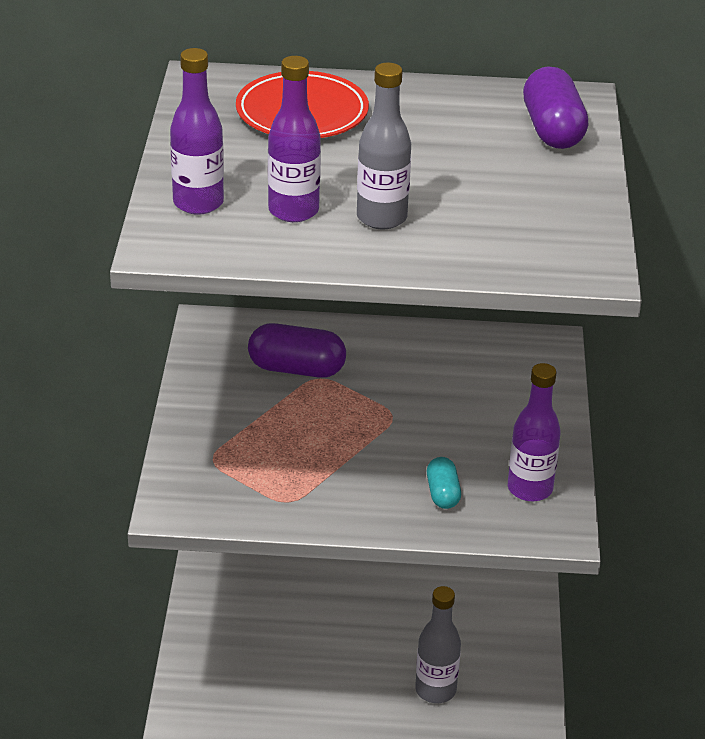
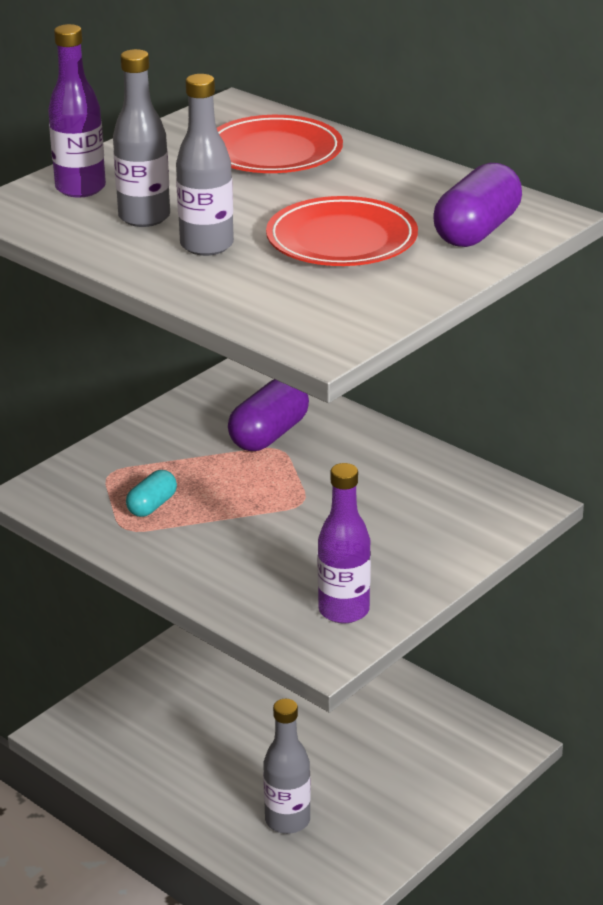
camera: 40 degrees right, 5 degrees down
purple capsule [248,323,346,378] -> purple capsule turned 75 degrees clockwise [228,379,309,451]
purple bottle [268,56,321,222] -> grey bottle [113,49,170,227]
turquoise capsule [427,457,461,509] -> turquoise capsule moved to [126,470,177,517]
none -> red plate [266,196,418,266]

